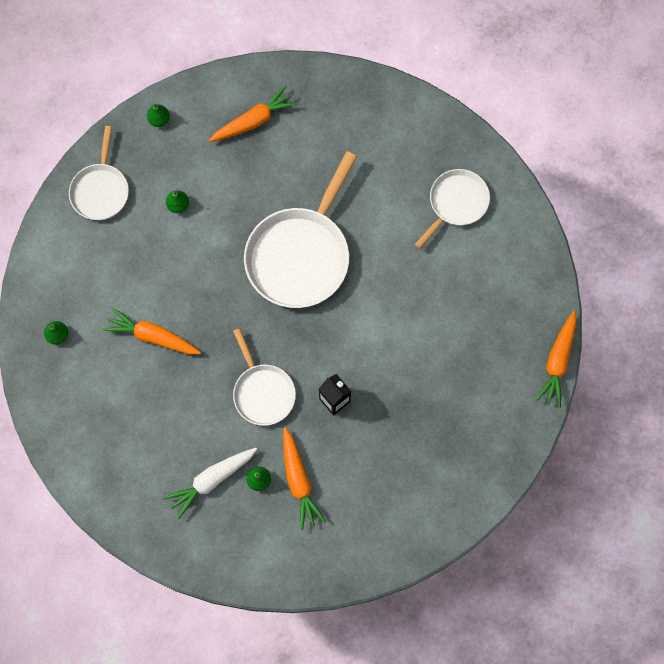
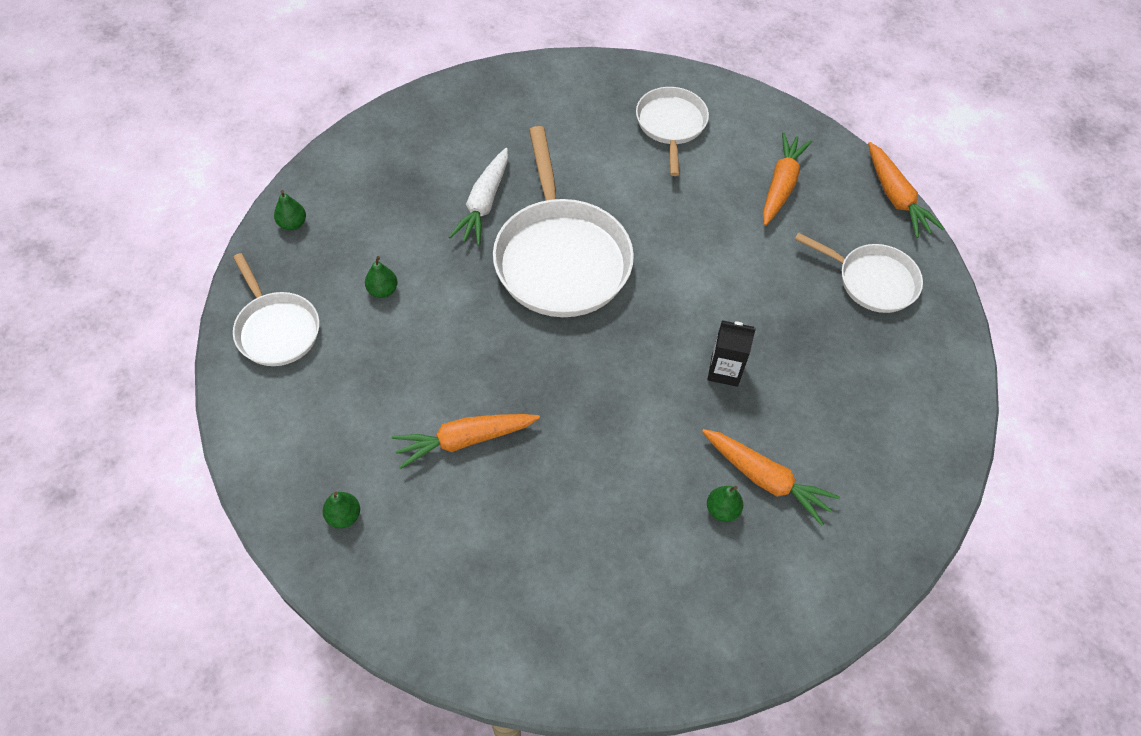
camera: 40 degrees left, 15 degrees down
white carrot [164,448,257,518] -> white carrot moved to [449,148,508,246]
orange carrot [209,85,298,142] -> orange carrot moved to [763,132,812,226]
white pan [233,328,296,426] -> white pan moved to [795,232,923,313]

